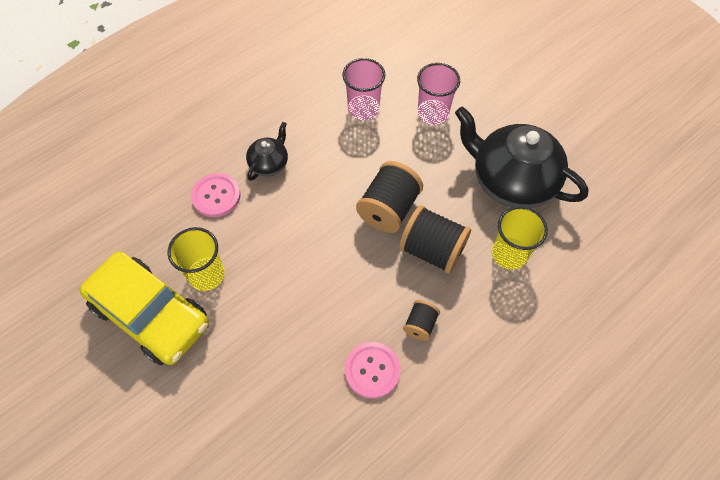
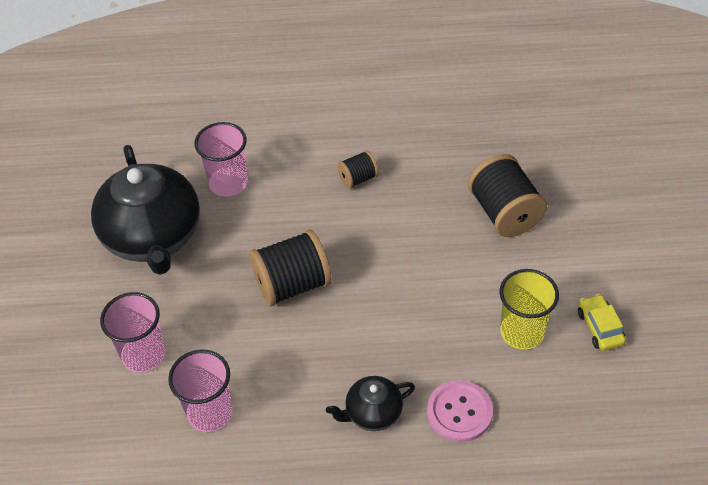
camera: 140 degrees left, 10 degrees down
yellow car [79,252,209,365] -> yellow car [578,294,626,351], size x0.40
pink button [345,342,401,398] -> none
black spool [399,205,471,274] -> black spool moved to [468,154,547,237]
yellow cup [492,206,548,270] -> pink cup [194,122,248,197]

